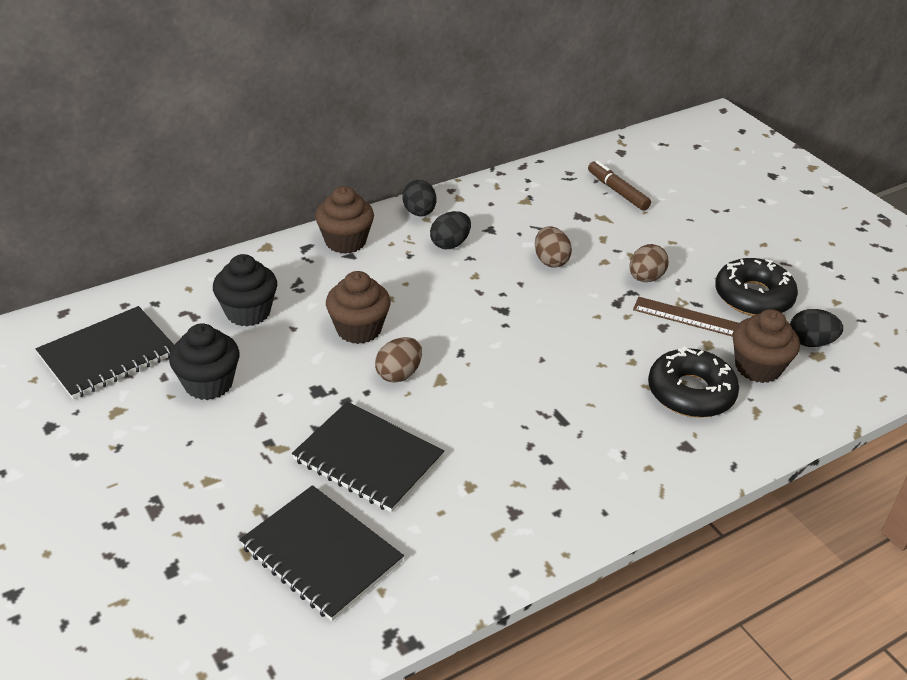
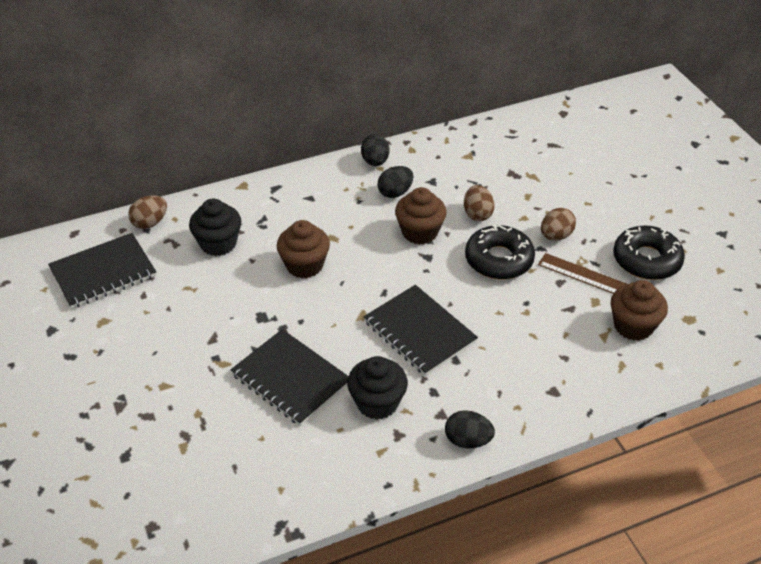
camera: 10 degrees right, 5 degrees up
black cupcake [169,323,239,400] -> black cupcake moved to [347,356,408,420]
black notebook [240,485,404,621] -> black notebook moved to [364,285,478,376]
brown cupcake [315,186,374,254] -> brown cupcake moved to [395,187,447,245]
brown egg [375,337,422,383] -> brown egg moved to [128,195,167,229]
brown marker [588,160,651,211] -> none
black donut [648,346,739,418] -> black donut moved to [465,223,535,279]
black egg [790,309,843,347] -> black egg moved to [445,410,495,448]

